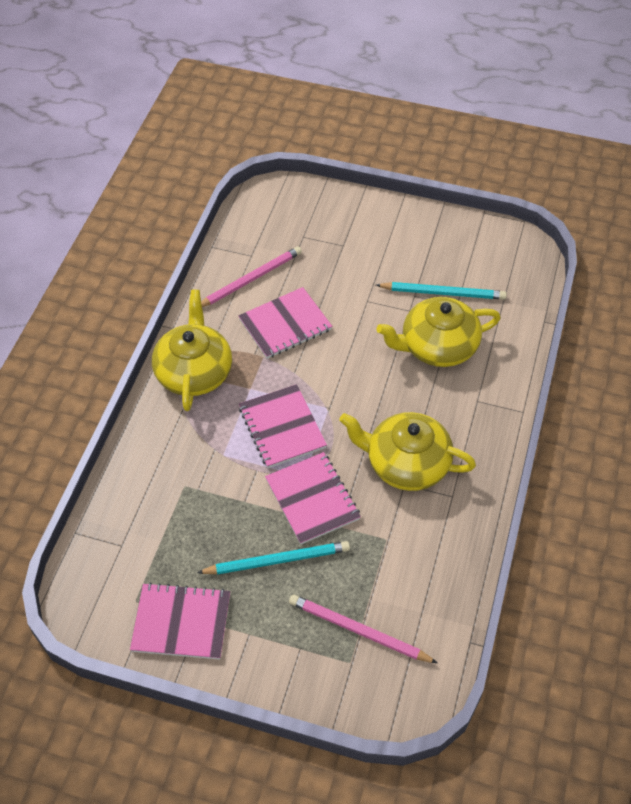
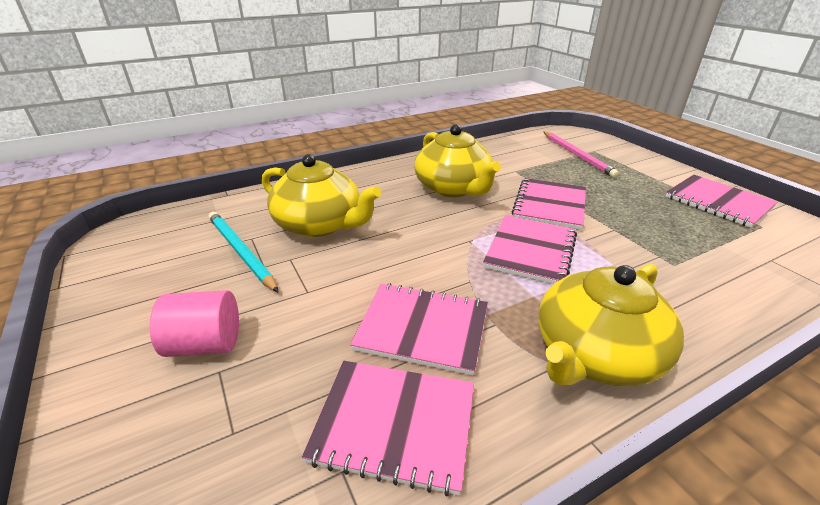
camera: 135 degrees left, 20 degrees down
turquoise pencil [197,541,350,575] -> none
pink pencil [201,246,302,307] -> pink notebook [302,361,474,496]
none -> pink cylinder [150,290,239,357]

